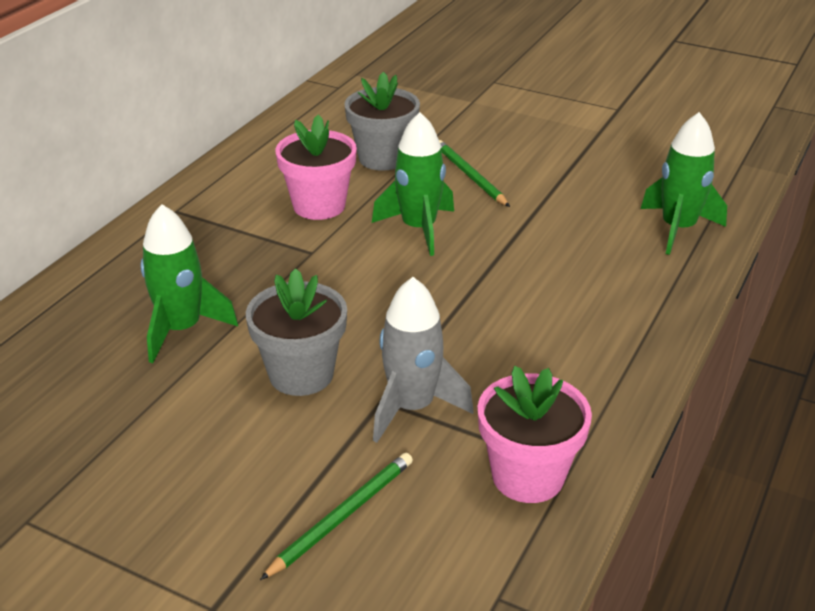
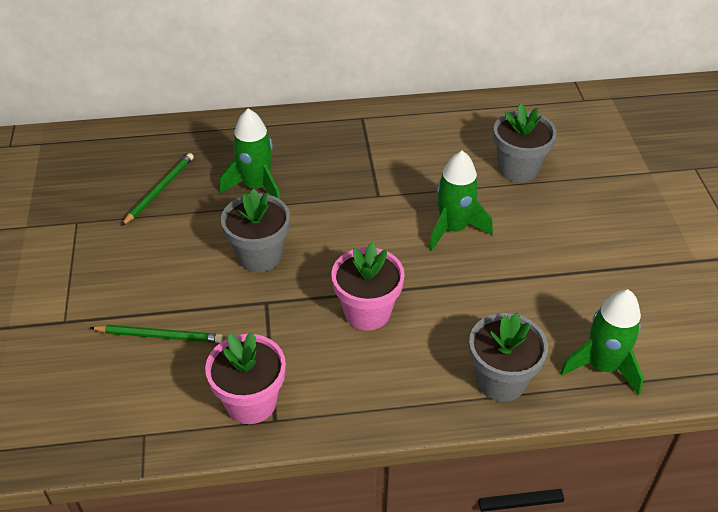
camera: 55 degrees right, 10 degrees up
pink flower pot [275,114,357,220] -> pink flower pot moved to [331,241,405,330]
grey rocket [373,277,474,443] -> none
green pencil [439,140,510,207] -> green pencil moved to [121,153,194,226]
none -> grey flower pot [469,313,548,402]

